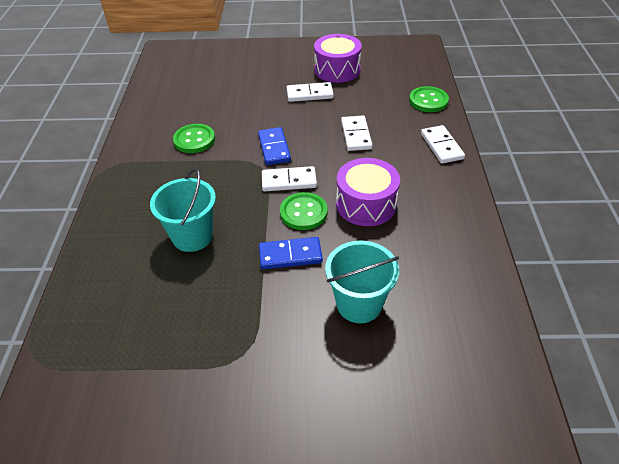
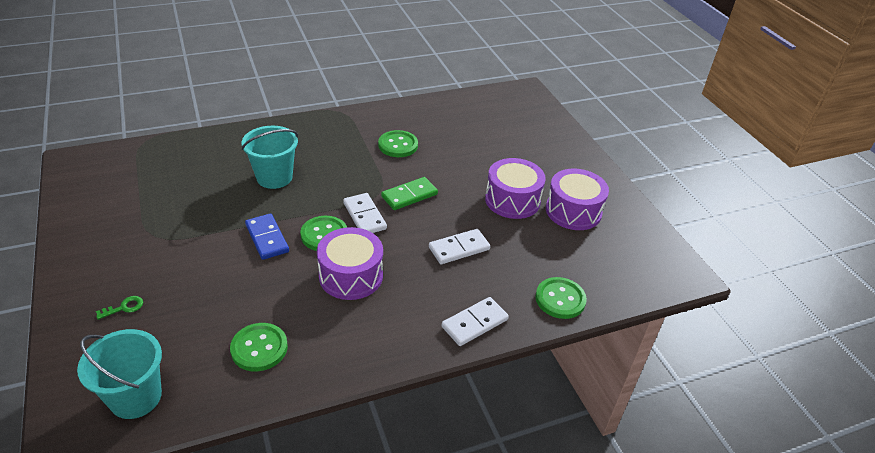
camera: 65 degrees right, 5 degrees down
blue domino [258,127,291,165] -> green domino [381,177,438,210]
white domino [287,82,334,102] -> purple drum [485,158,545,219]
turquoise bucket [325,241,399,323] -> turquoise bucket moved to [77,329,162,419]
none -> green key [96,296,143,320]
none -> green button [230,323,288,371]

